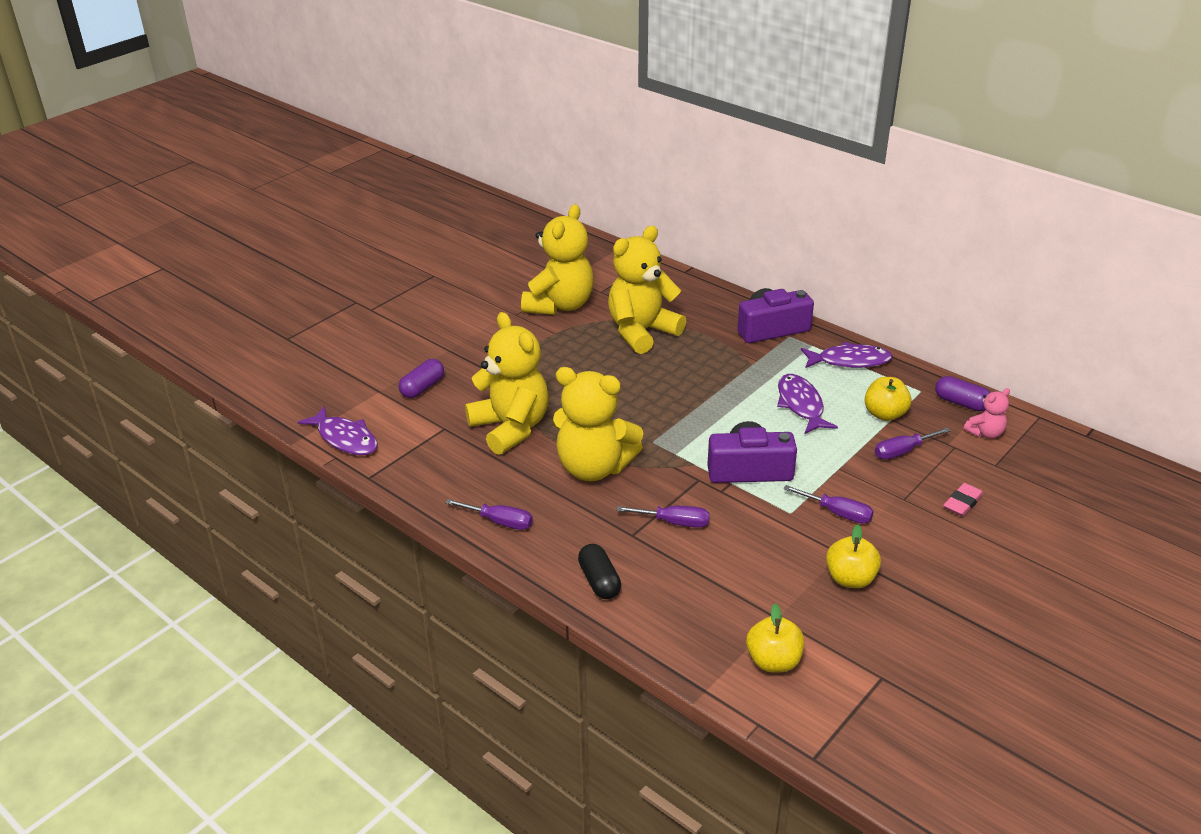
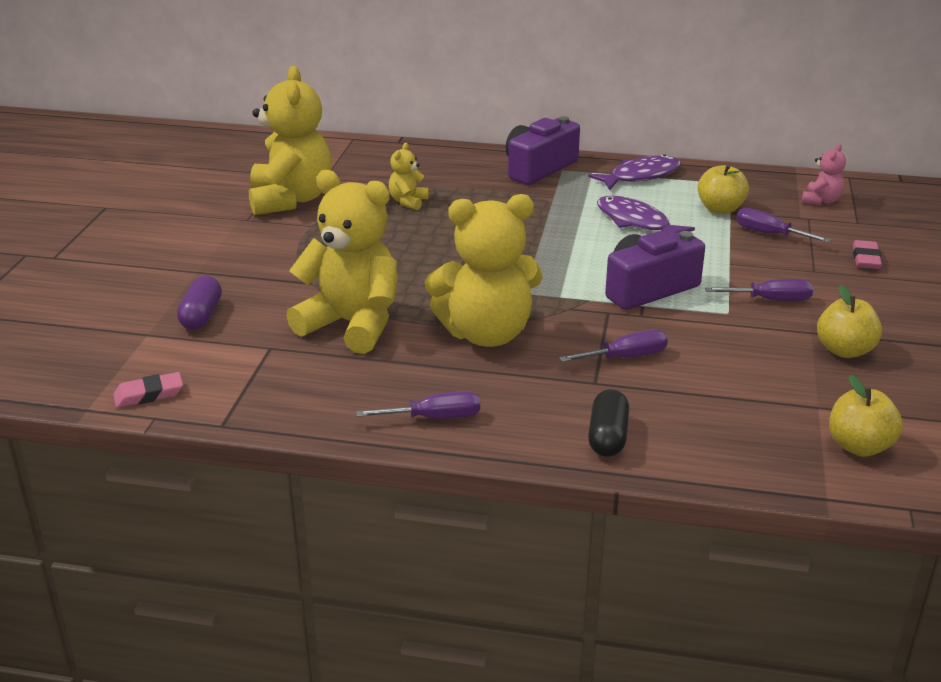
camera: 30 degrees left, 5 degrees down
purple fish [298,406,378,455] -> pink eraser [113,372,183,408]
black capsule [578,544,621,599] -> black capsule turned 60 degrees clockwise [588,389,629,457]
yellow teddy bear [608,226,686,354] -> yellow teddy bear [389,143,429,210], size x0.45
purple screwdriver [875,428,951,459] -> purple screwdriver turned 90 degrees clockwise [736,208,831,242]
purple capsule [935,376,991,411] -> none

